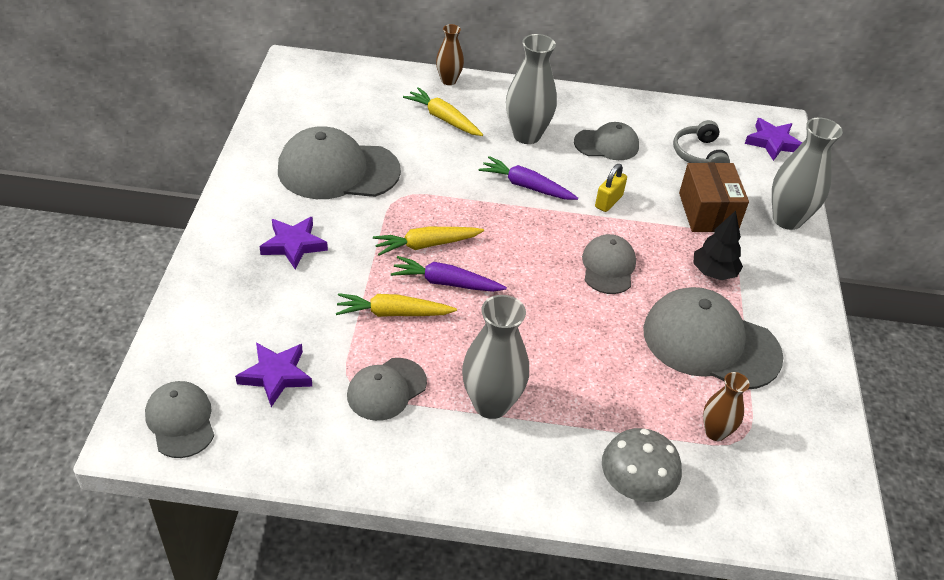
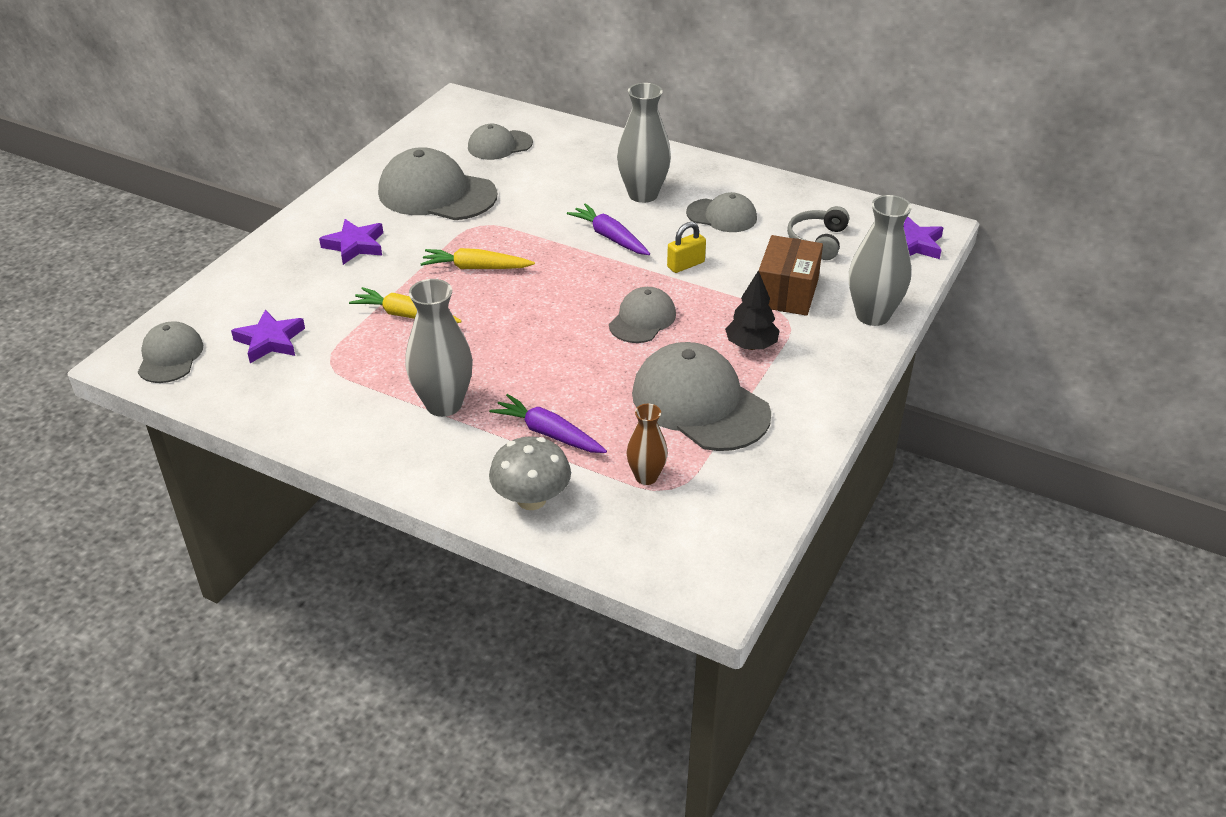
camera: 25 degrees right, 5 degrees down
grey cap [347,358,427,421] -> grey cap moved to [468,124,533,160]
purple carrot [391,256,507,292] -> purple carrot moved to [489,394,607,453]
yellow carrot [403,87,483,136] -> none
brown vase [436,24,464,85] -> none

